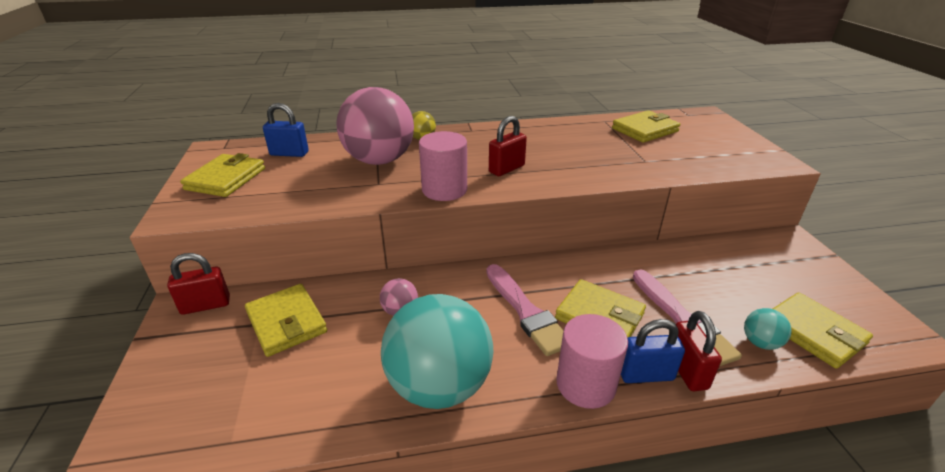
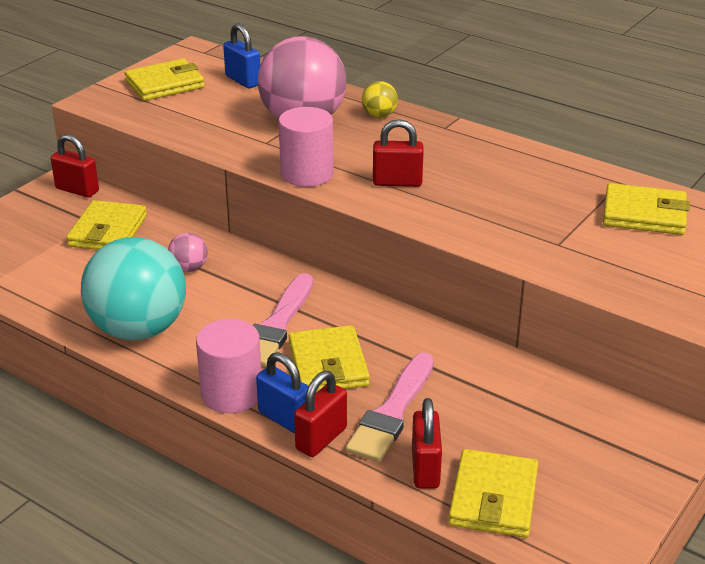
camera: 45 degrees right, 0 degrees up
turquoise ball [744,308,792,350] -> red padlock [412,398,442,489]

